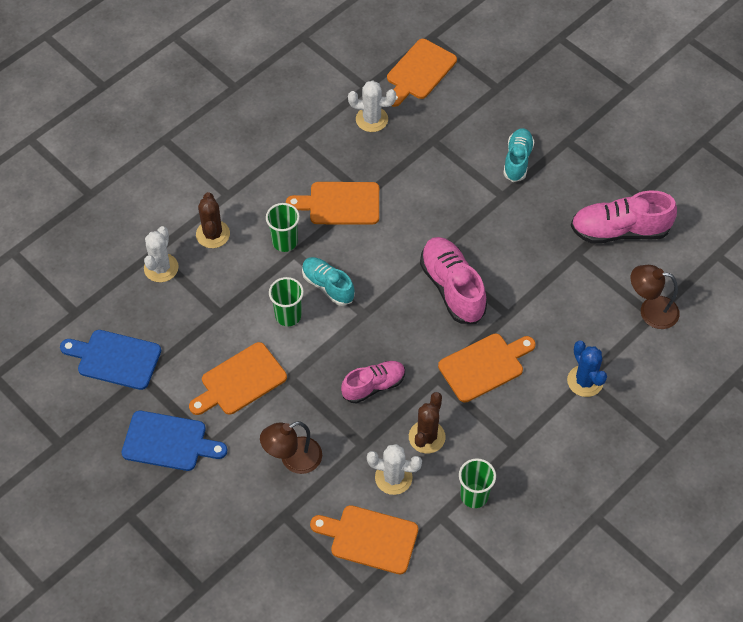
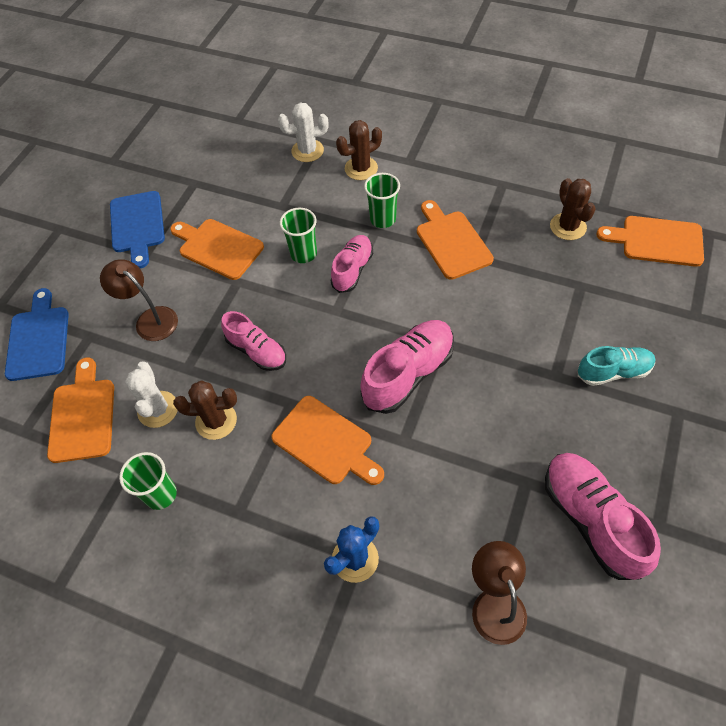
camera: 70 degrees right, 0 degrees up
blue cutting board [60,330,161,390] -> blue cutting board moved to [5,288,69,381]
turquoise shoe [302,257,355,306] -> pink shoe [330,235,373,293]
white cactus [348,81,396,132] -> brown cactus [550,178,596,240]

